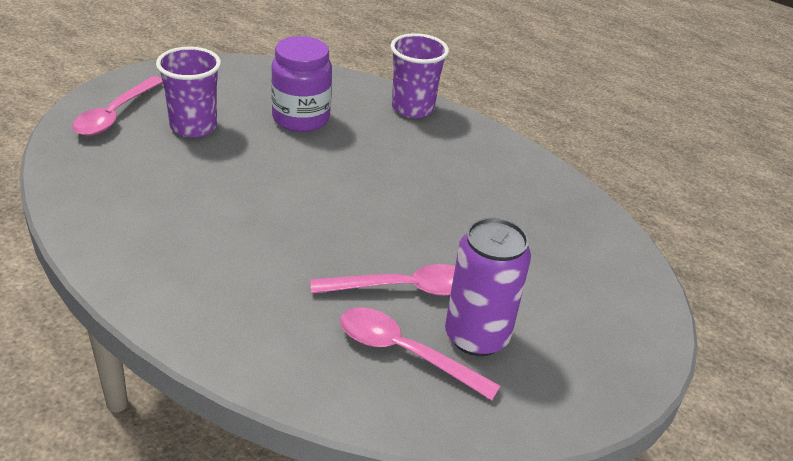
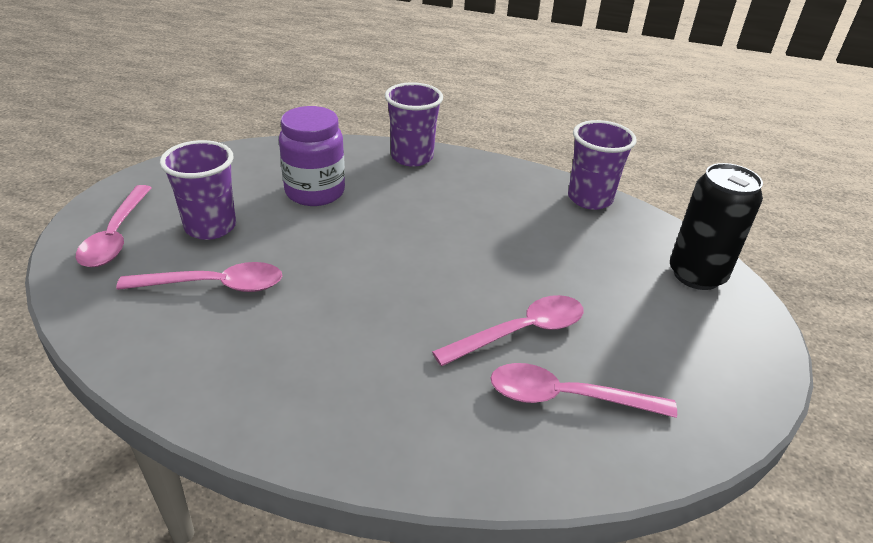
camera: 20 degrees left, 0 degrees up
purple can [445,217,531,356] -> none
none -> pink spoon [116,262,282,292]
none -> purple cup [568,120,637,210]
none -> black can [670,163,763,290]

